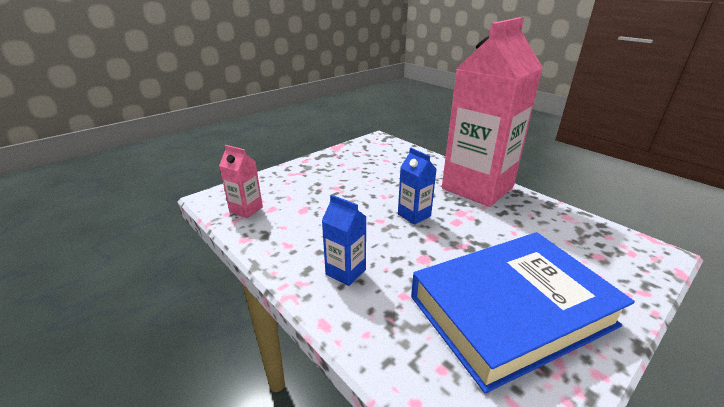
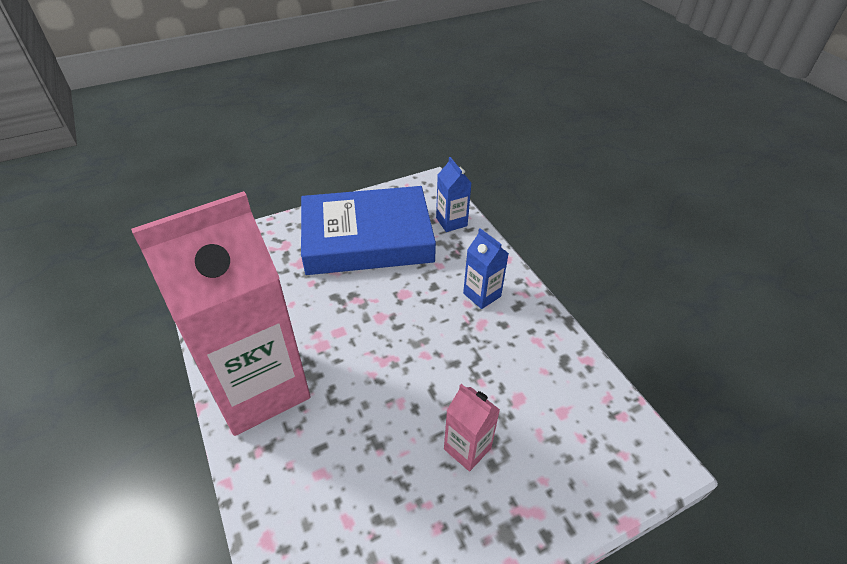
camera: 165 degrees left, 15 degrees up
pink carton [219,145,263,218] -> pink carton moved to [444,384,500,471]
blue carton [398,148,436,225] -> blue carton moved to [436,157,471,232]

